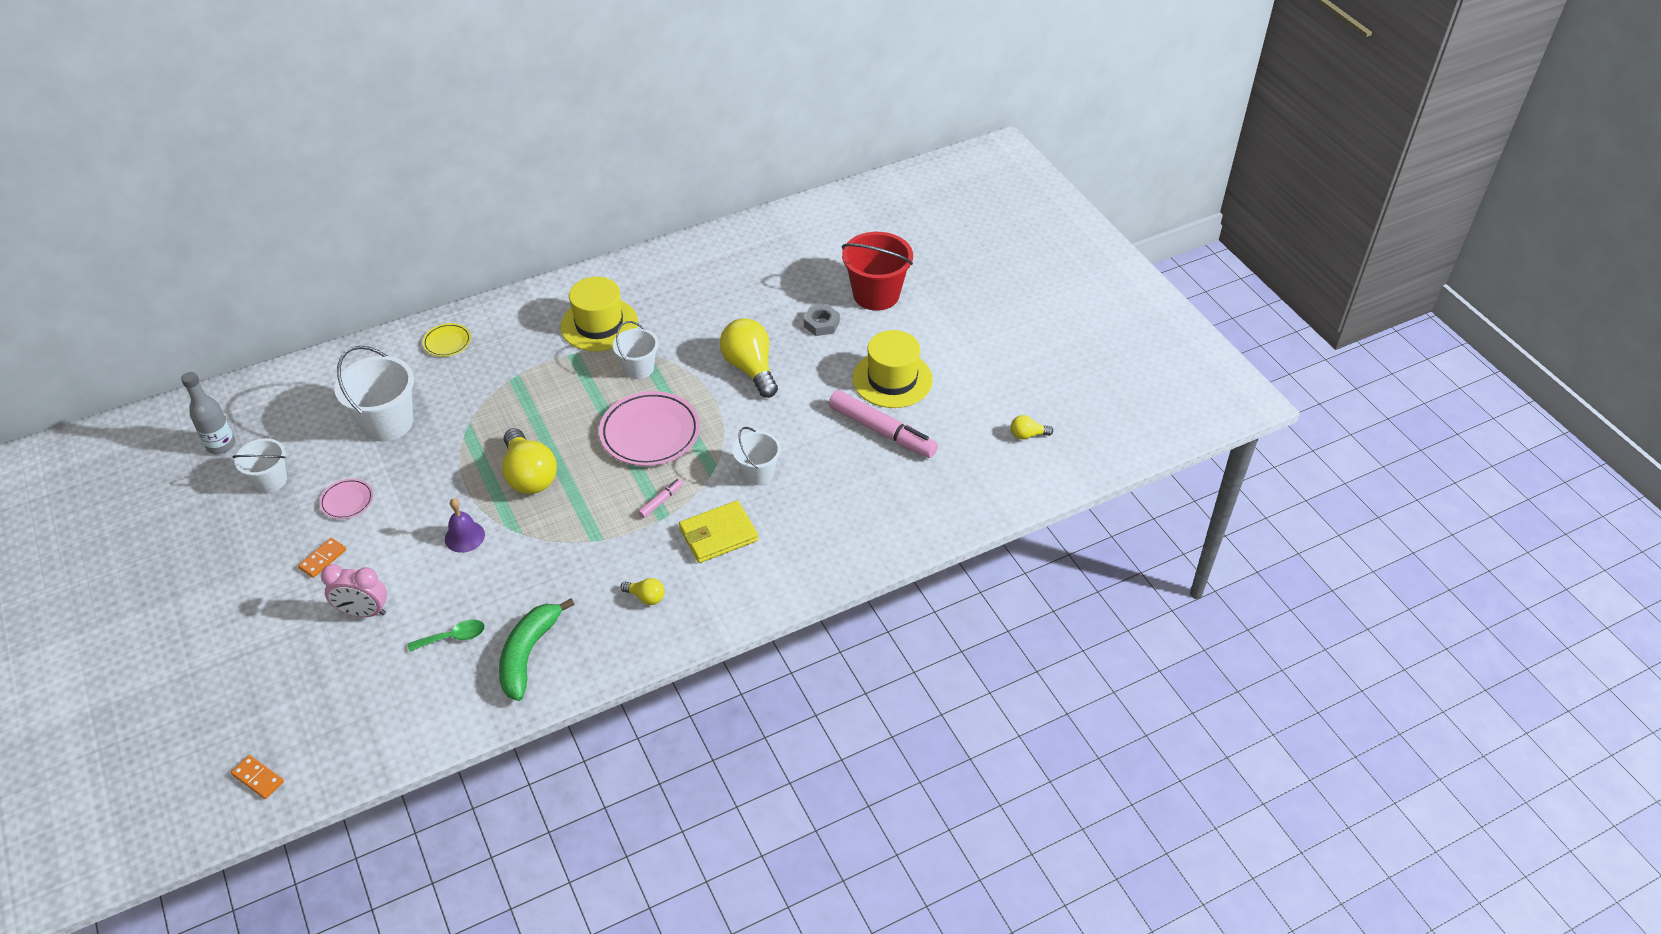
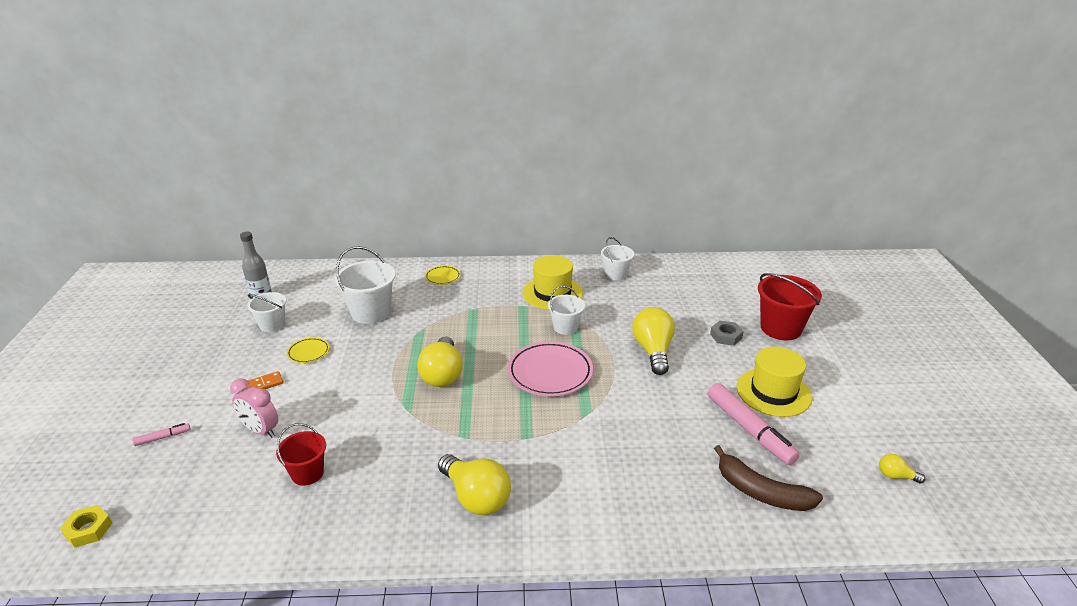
camera: 25 degrees right, 15 degrees down
orange domino [231,755,284,799] -> yellow nut [60,505,112,548]
pink plate [319,479,373,519] -> yellow plate [287,337,330,363]
green spoon [408,620,485,652] -> red bucket [276,423,326,486]
purple bell [445,498,485,553] -> none
green banana [499,598,575,701] -> none
yellow light bulb [620,578,664,605] -> yellow light bulb [438,454,511,515], size x2.11
pink marker [638,479,683,518] -> pink marker moved to [132,423,190,446]
yellow wallet [679,500,758,563] -> none
white bucket [732,427,781,485] -> white bucket moved to [601,237,634,280]
none -> brown banana [714,445,823,511]

